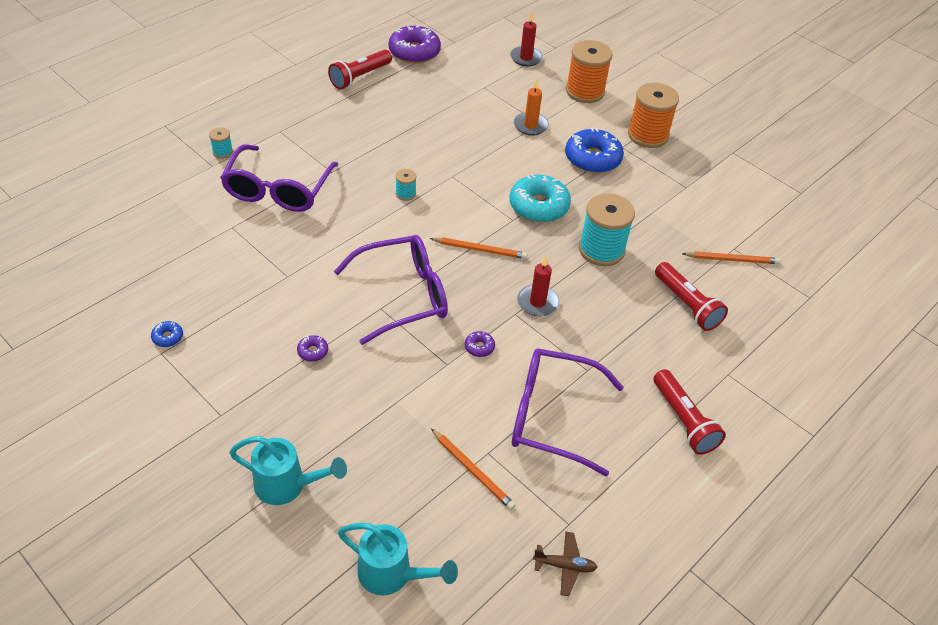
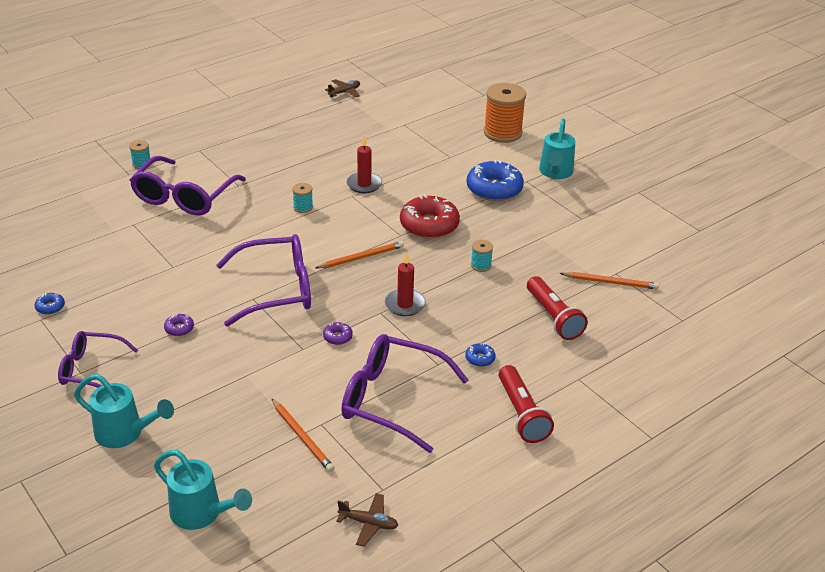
camera: 10 degrees right, 10 degrees down
red flashlight [328,50,392,90] -> none
purple donut [388,25,441,64] -> brown plane [325,79,360,98]
orange pencil [429,237,528,259] -> orange pencil turned 45 degrees counterclockwise [315,241,404,268]
turquoise donut [509,174,571,222] -> red donut [400,195,460,239]
red candle [510,12,543,67] -> red candle moved to [347,135,382,193]
orange candle [514,79,549,135] -> none
turquoise spool [579,193,635,266] -> turquoise spool [471,240,493,272], size x0.46
orange spool [628,83,679,148] -> turquoise watering can [539,118,575,179]
none -> purple glasses [58,331,139,388]
none -> blue donut [465,343,496,367]

